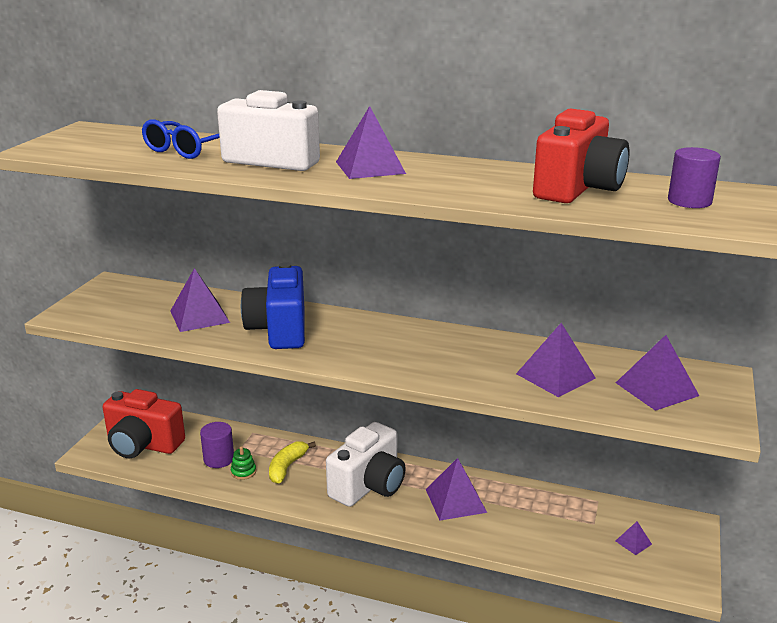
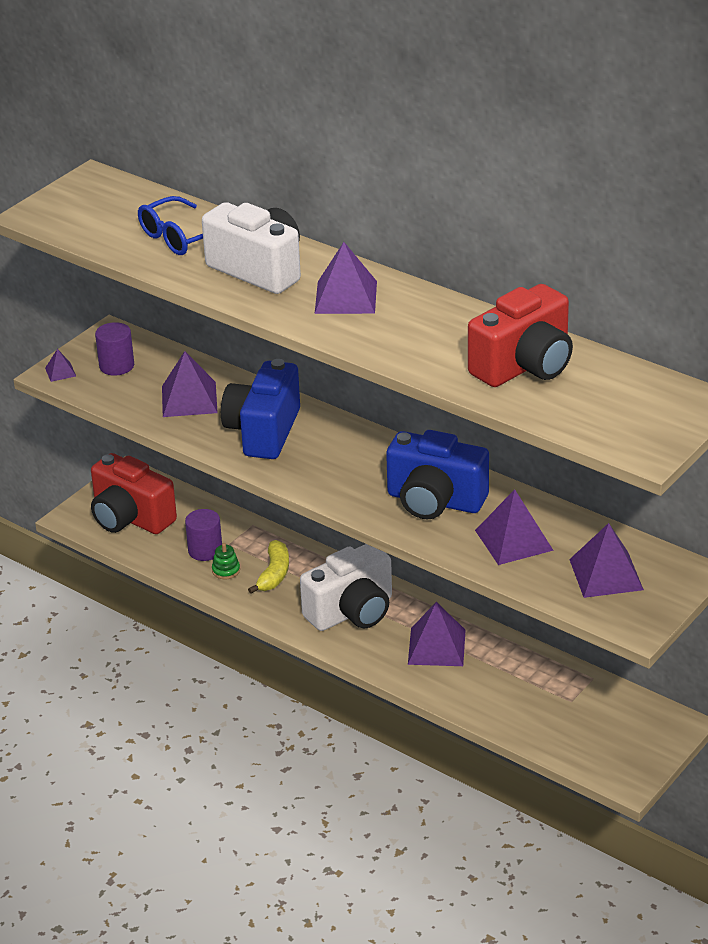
camera: 20 degrees right, 10 degrees up
yellow banana [269,441,316,484] -> yellow banana turned 150 degrees clockwise [248,540,289,594]
purple pyramid [616,521,652,555] -> purple pyramid moved to [45,349,76,382]
purple cylinder [668,147,721,208] -> purple cylinder moved to [95,322,134,375]
none -> blue camera [386,430,489,519]

